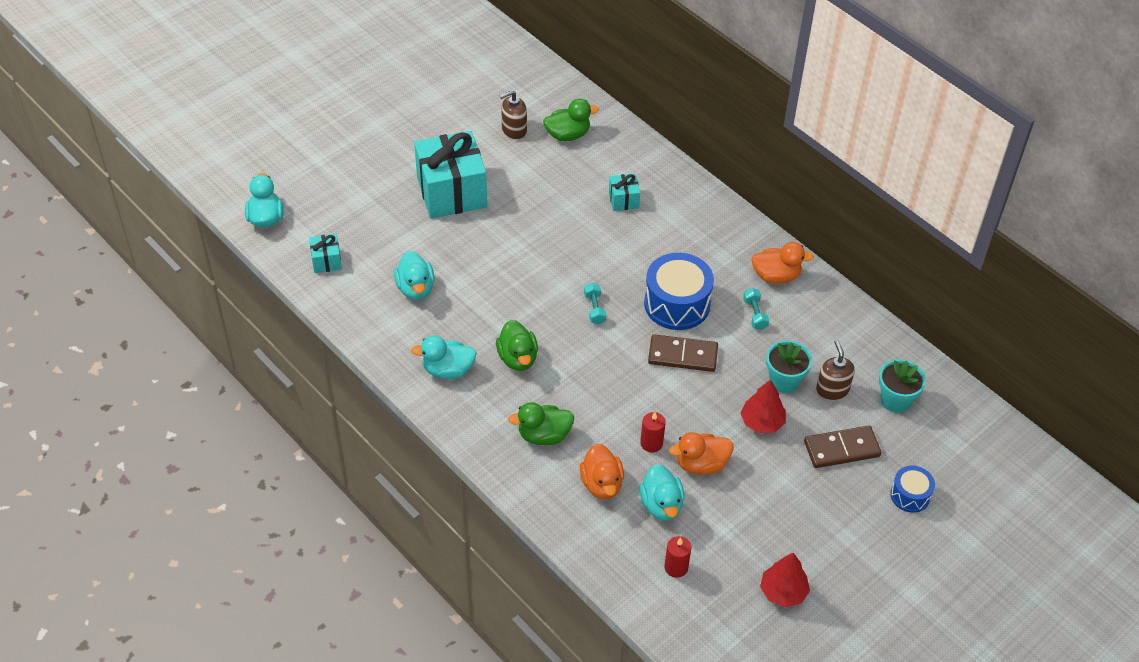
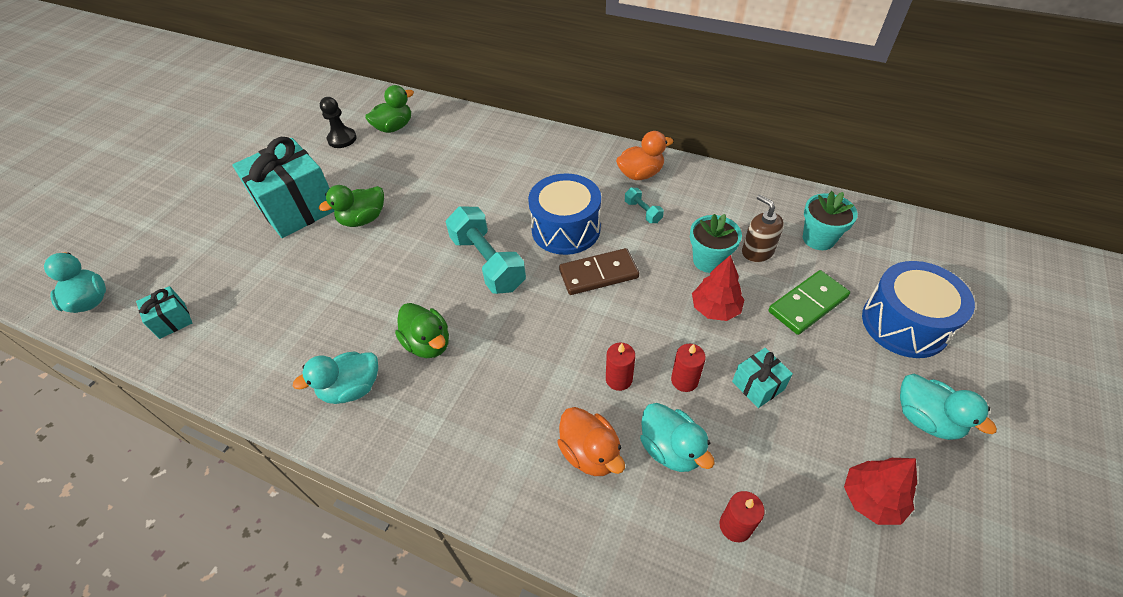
camera: 20 degrees left, 0 degrees up
turquoise duck [394,251,435,300] -> turquoise duck moved to [900,374,997,440]
brown soap dispenser [500,90,527,140] -> black pawn [320,97,357,148]
green duck [508,402,574,445] -> green duck moved to [319,185,384,227]
turquoise dumbbell [584,283,606,325] -> turquoise dumbbell [446,206,526,294], size x2.16
turquoise gift [609,174,640,211] -> turquoise gift moved to [732,348,793,408]
orange duck [669,432,733,475] -> red candle [671,344,706,392]
brown domino [804,425,881,468] -> green domino [768,270,850,335]
blue drum [890,466,935,513] -> blue drum [862,261,975,358], size x1.82

